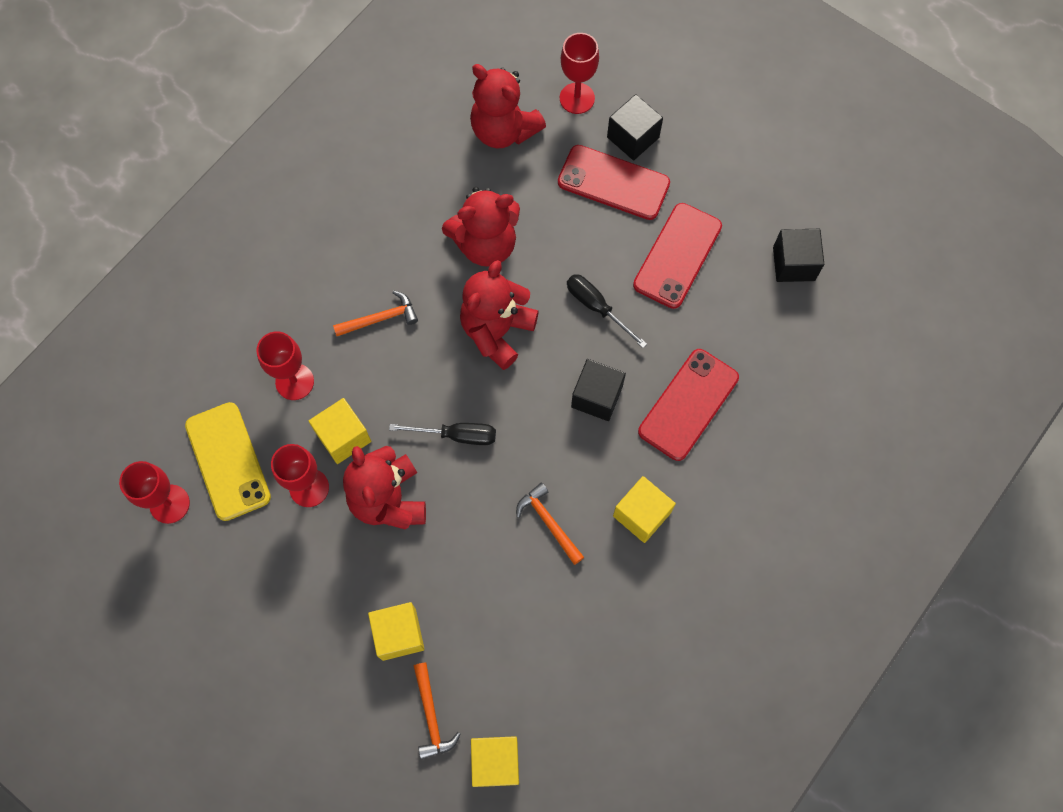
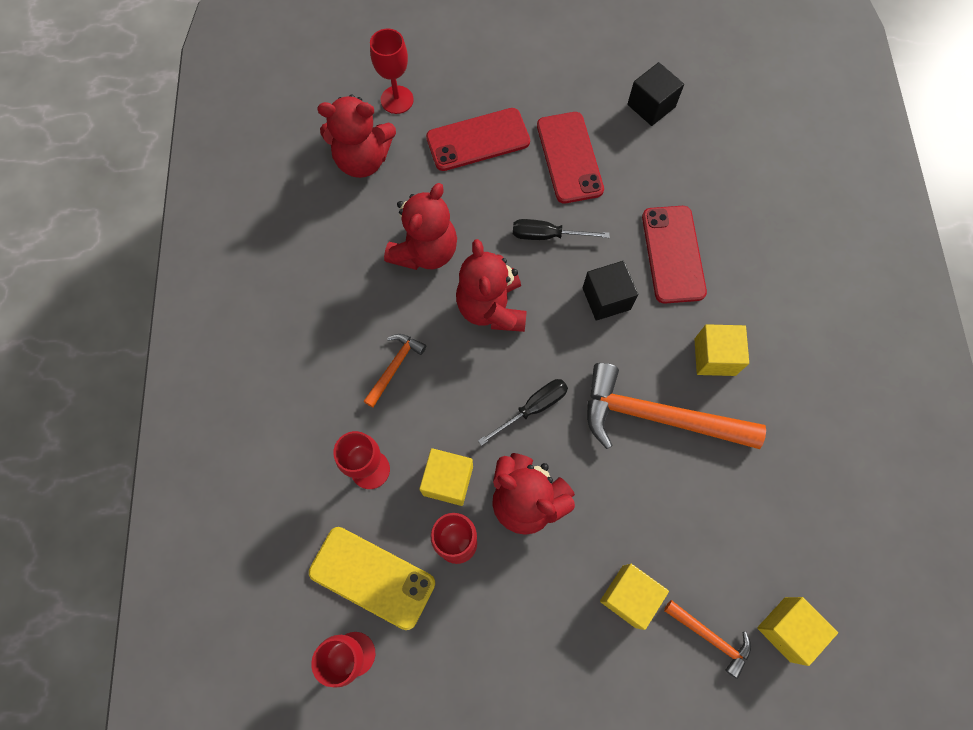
camera: 40 degrees left, 0 degrees up
orange hammer [516,482,584,565] -> orange hammer [587,363,766,449], size x2.09
black cube [607,94,663,160] -> none

